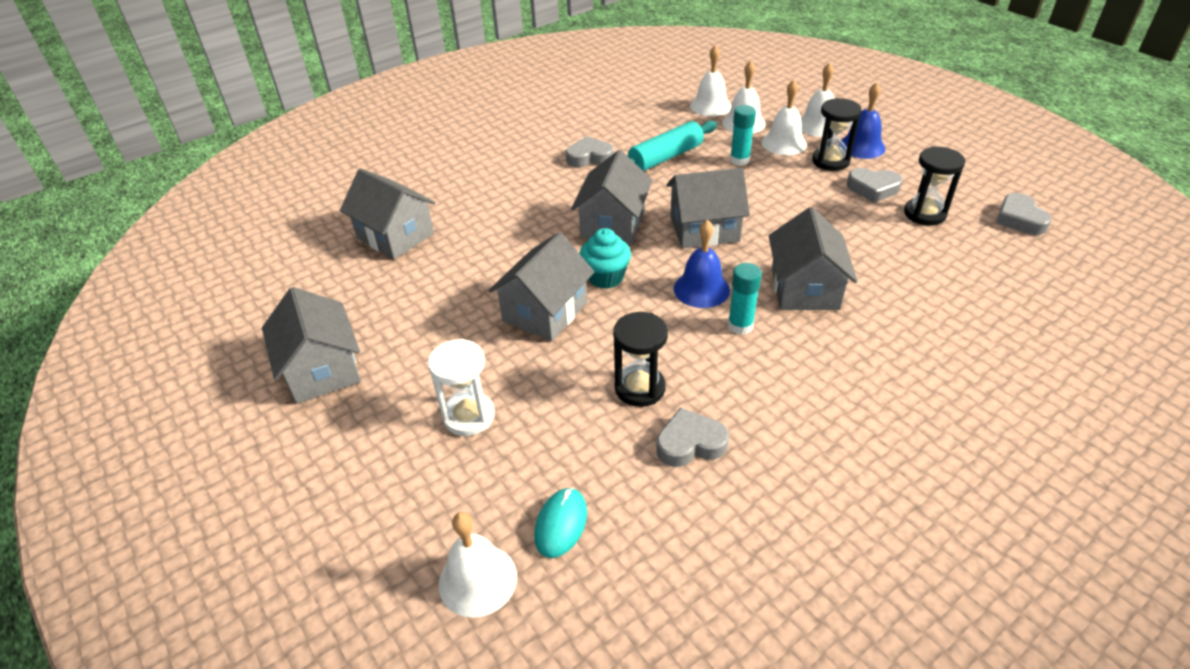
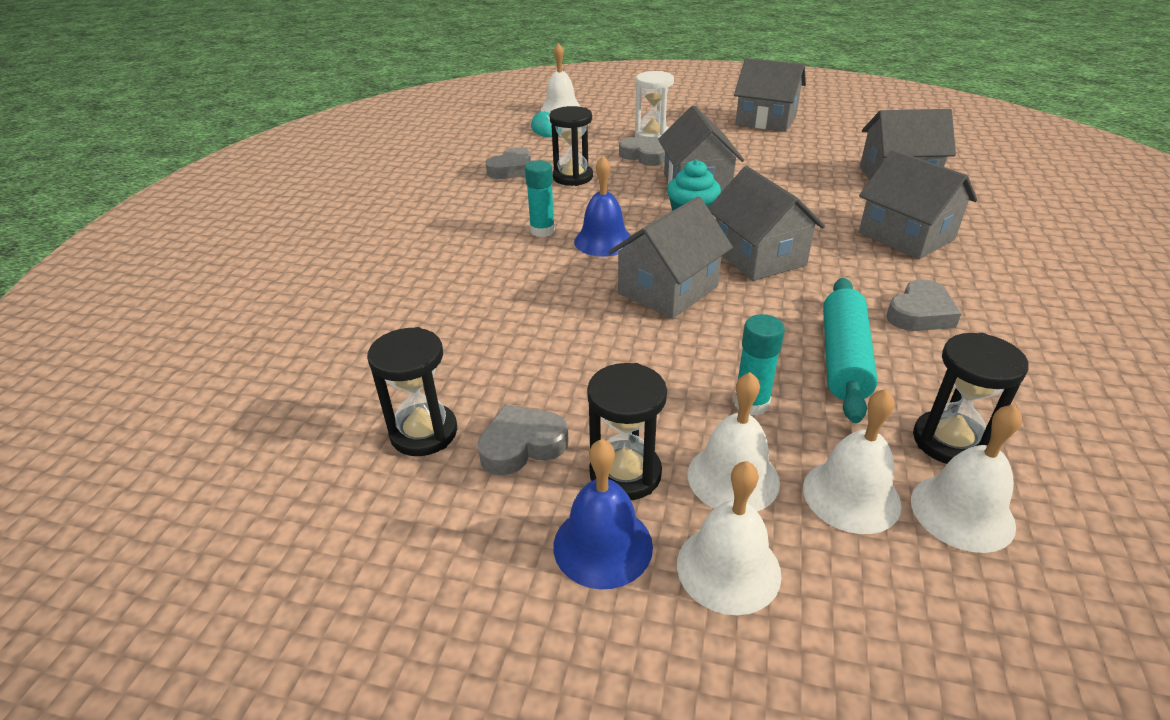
camera: 140 degrees right, 5 degrees down
grey house [769,207,857,310] -> grey house moved to [859,150,978,259]
grey heart [996,193,1052,235] -> grey heart moved to [619,137,665,166]
none -> black hourglass [913,333,1029,464]

